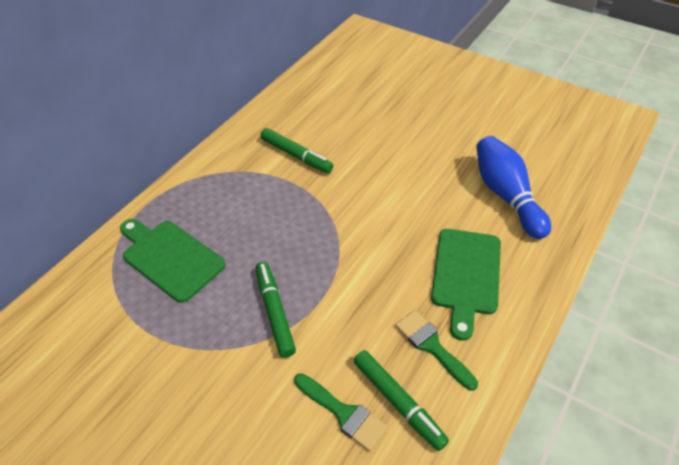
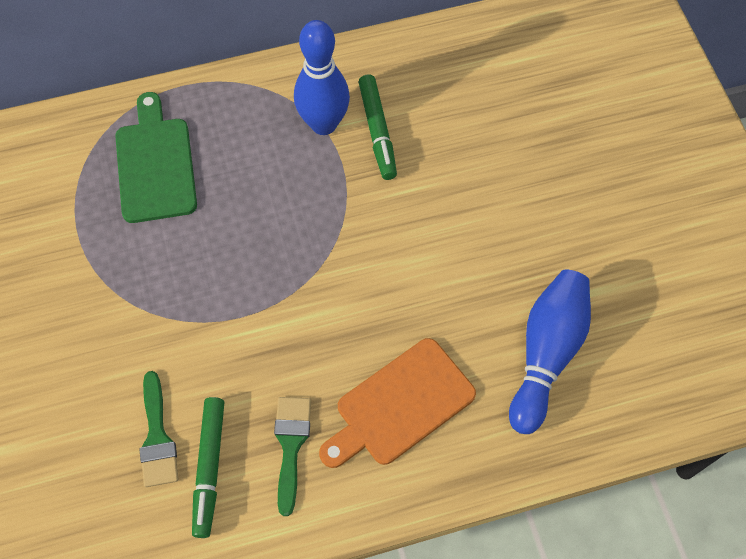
camera: 40 degrees right, 15 degrees up
green marker [256,262,296,358] -> none
green cutting board [431,229,501,341] -> orange cutting board [319,338,476,468]
none -> blue bowling pin [294,20,350,135]

